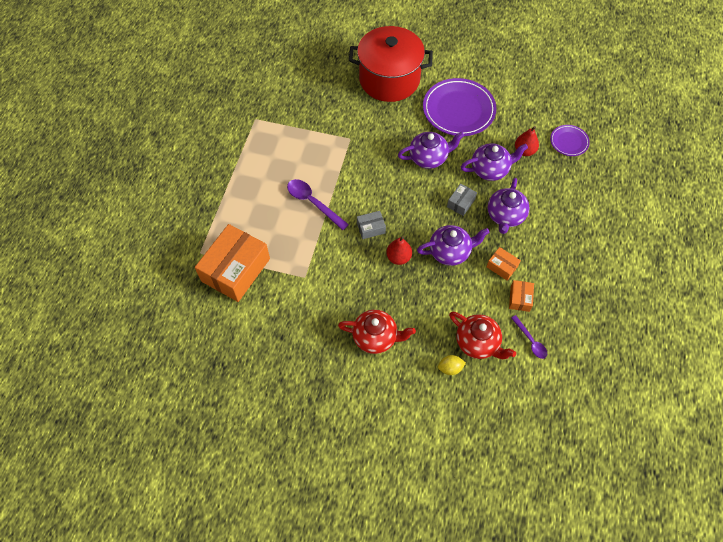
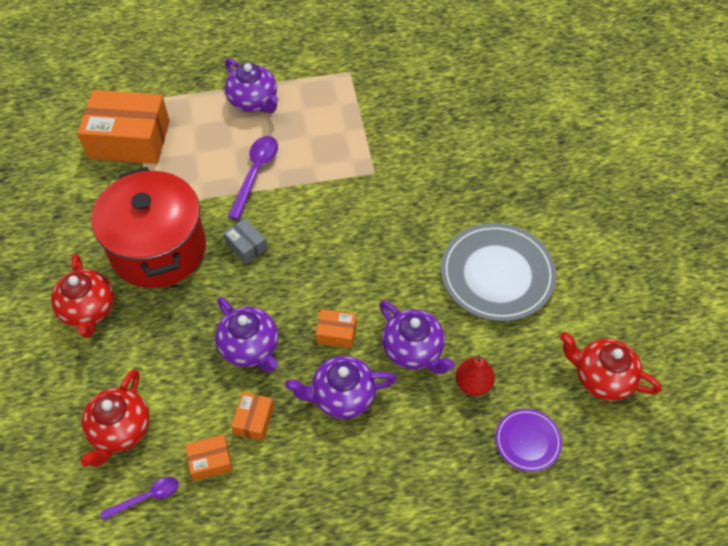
camera: 65 degrees right, 5 degrees down
red pot [349,26,433,102] -> red pot moved to [91,167,206,288]
red pear [386,236,412,265] -> none
purple teapot [398,132,464,169] -> purple teapot moved to [225,58,278,113]
purple plate [423,78,496,136] -> grey plate [441,223,556,321]
yellow lemon [438,355,466,375] -> none
grey box [447,184,477,216] -> orange box [316,309,357,348]
purple spoon [511,315,547,359] -> purple spoon turned 150 degrees counterclockwise [101,477,179,521]
none -> red teapot [560,332,662,401]

